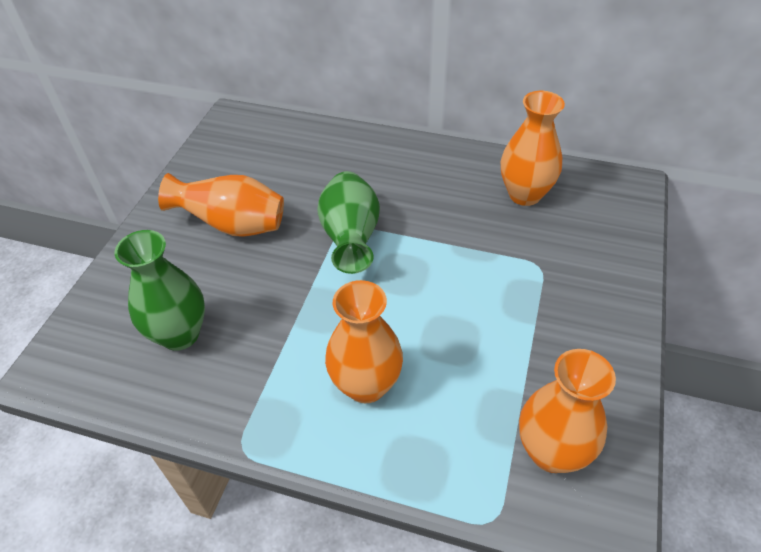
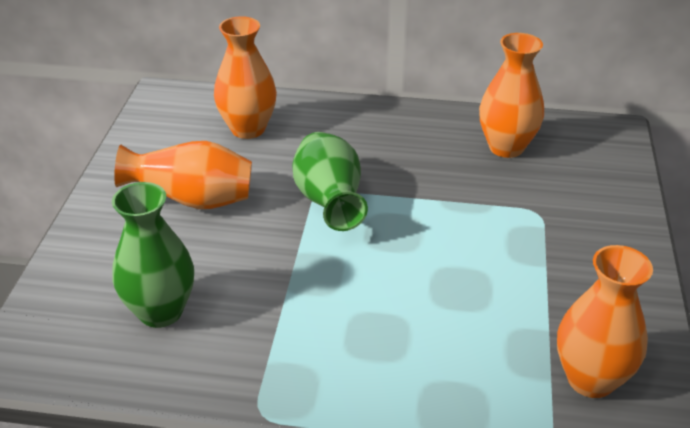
camera: 10 degrees left, 10 degrees down
orange vase [325,280,403,403] -> orange vase moved to [214,16,277,139]

